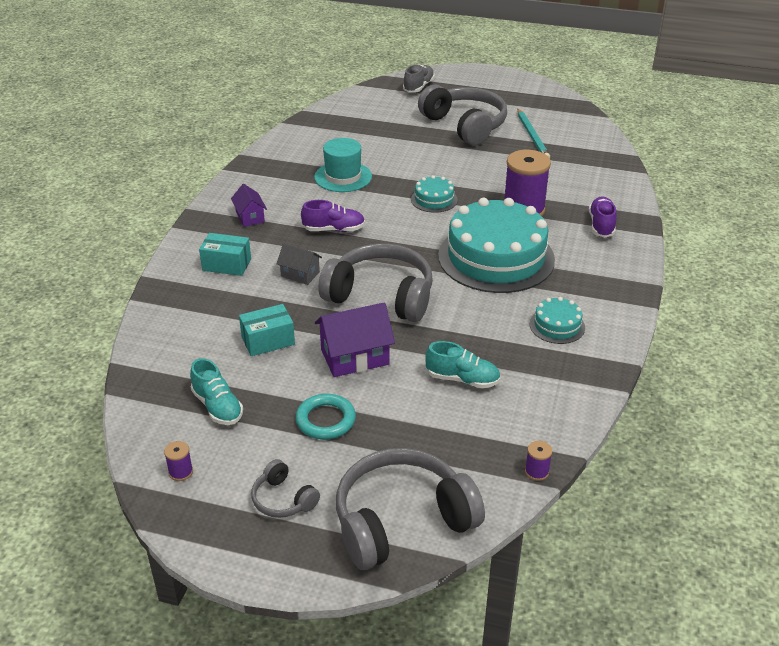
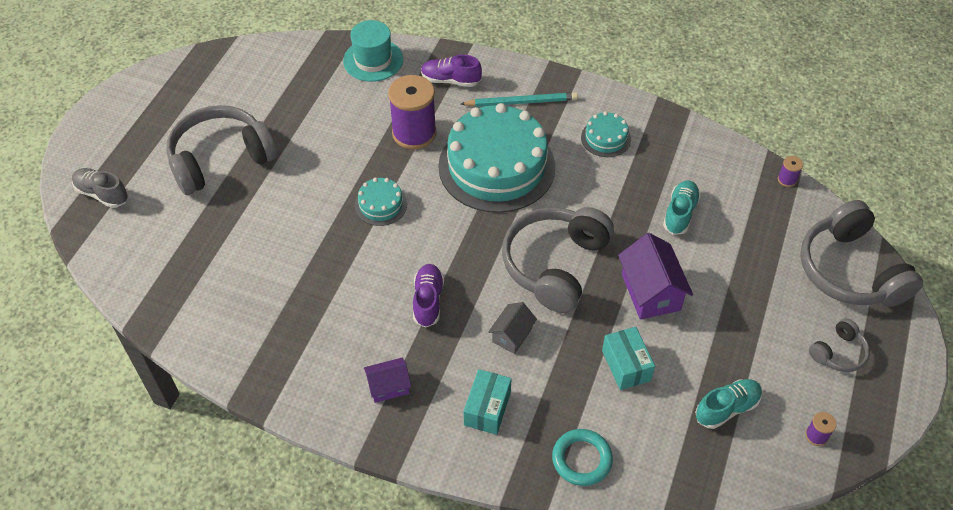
camera: 85 degrees left, 15 degrees up
turquoise ring [296,394,356,439] -> turquoise ring moved to [552,429,613,486]
turquoise hat [314,138,372,192] -> turquoise hat moved to [343,20,403,82]
turquoise pencil [517,109,550,158] -> turquoise pencil moved to [461,92,578,107]

